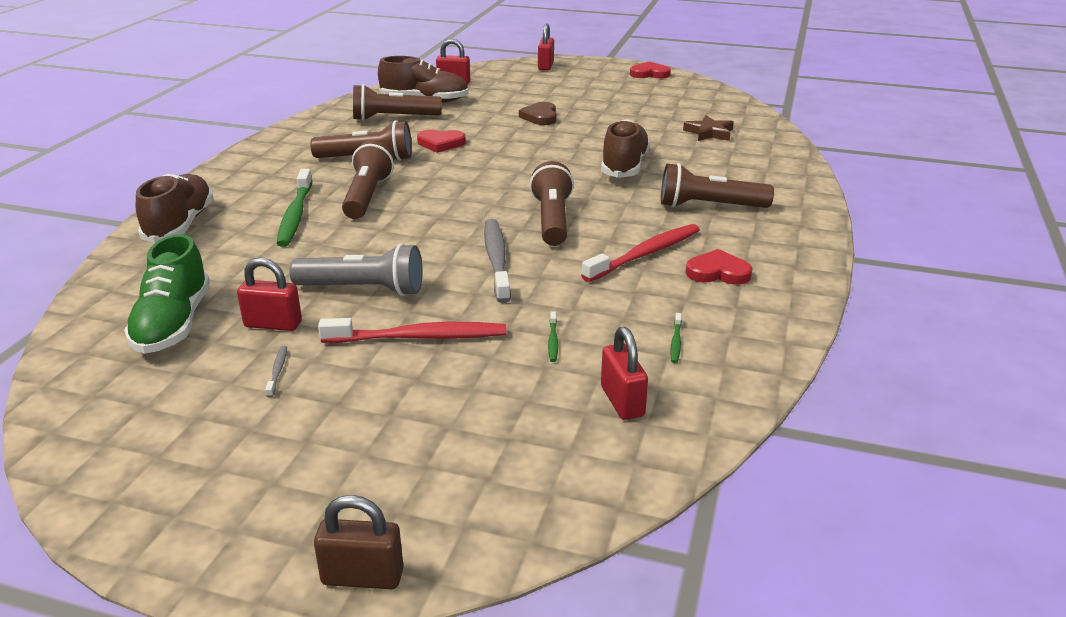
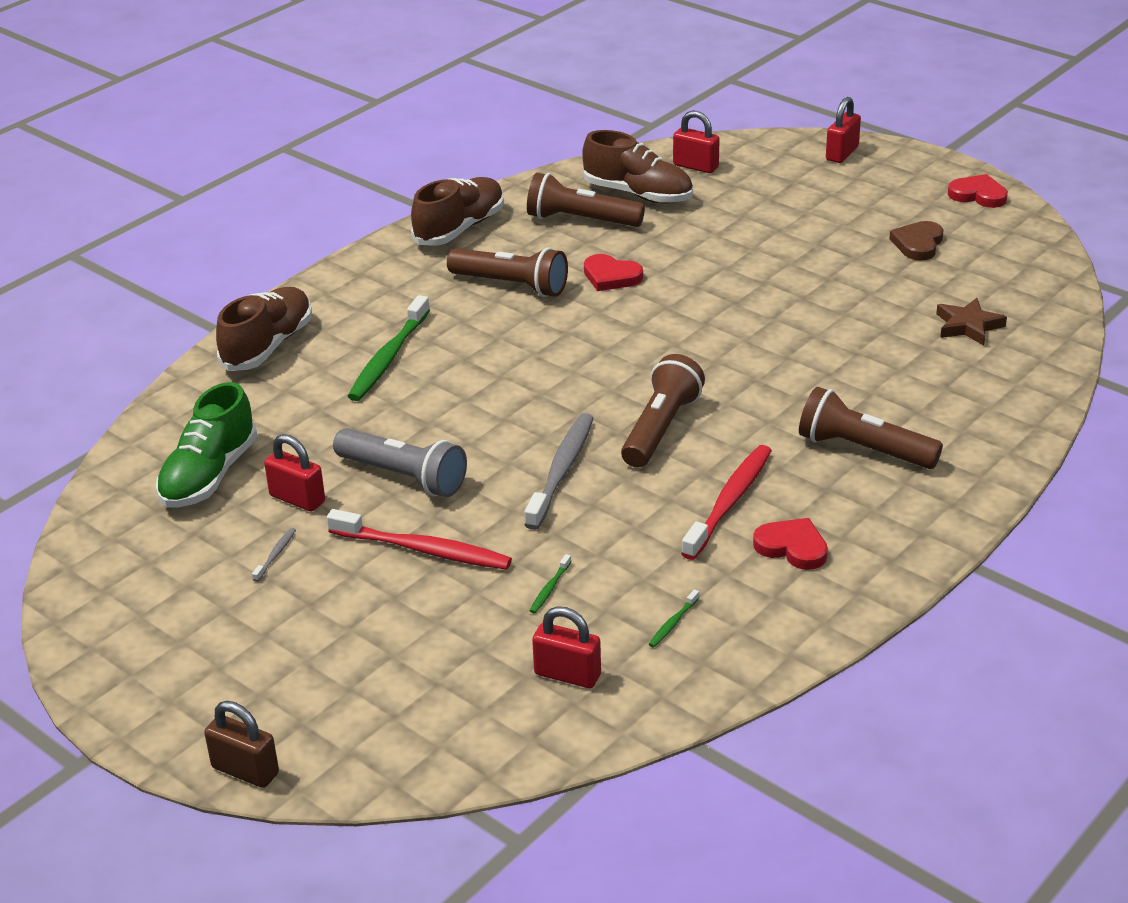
camera: 25 degrees right, 5 degrees up
brown flashlight [342,140,394,219] -> none
brown heart [519,102,556,125] -> brown heart moved to [889,221,943,261]
red toothbrush [581,224,700,282] -> red toothbrush turned 45 degrees counterclockwise [681,445,772,560]
brown shoe [601,119,650,178] -> brown shoe moved to [411,177,504,246]
red padlock [601,327,648,420] -> red padlock turned 75 degrees counterclockwise [532,606,601,688]

